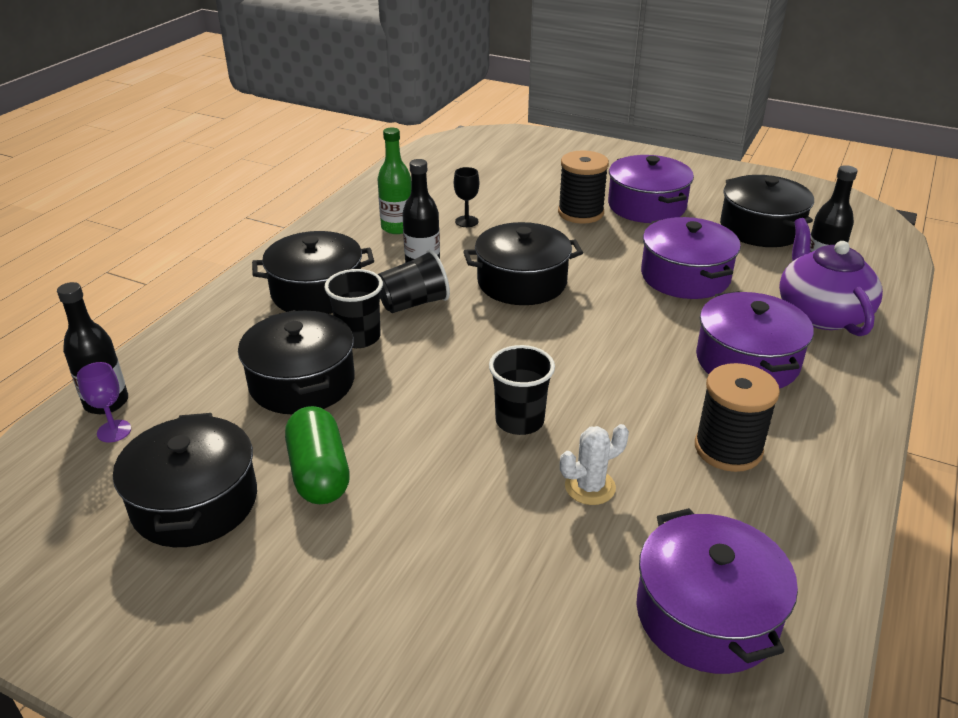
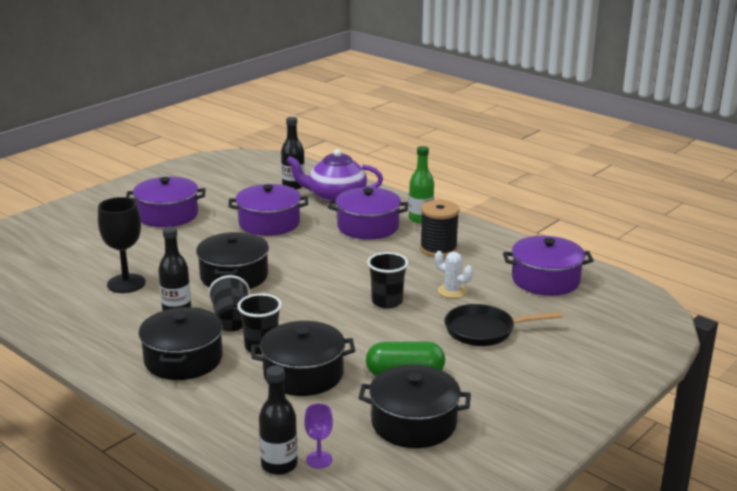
camera: 75 degrees left, 10 degrees down
green bottle [378,128,412,234] -> green bottle moved to [409,146,434,224]
black goblet [454,167,479,227] -> black goblet [98,197,146,293], size x1.89
black spool [558,151,609,224] -> none
white cactus [560,424,629,505] -> white cactus turned 45 degrees counterclockwise [435,251,473,298]
black pot [720,175,814,247] -> none
none -> black pan [445,304,563,346]

